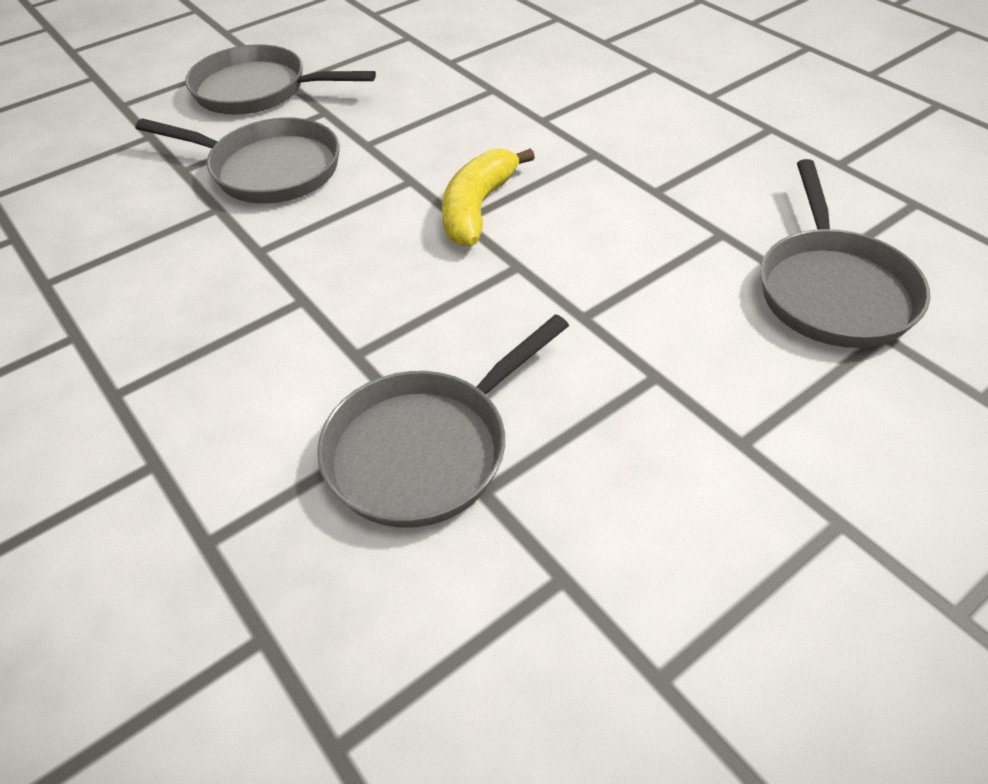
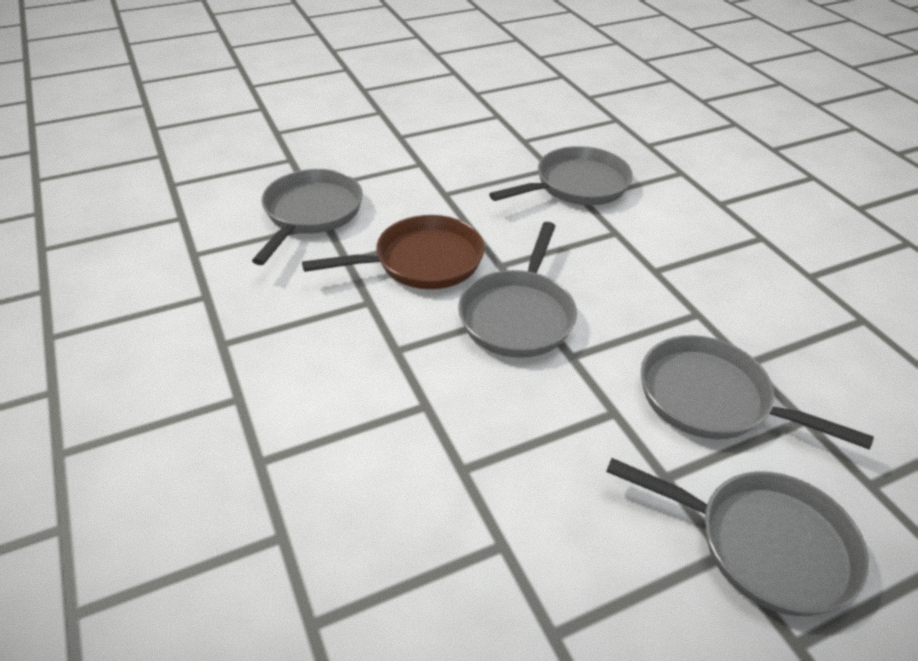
camera: 170 degrees left, 5 degrees down
yellow banana [442,148,535,247] -> grey pan [458,222,577,358]
none -> brown pan [302,215,485,289]

